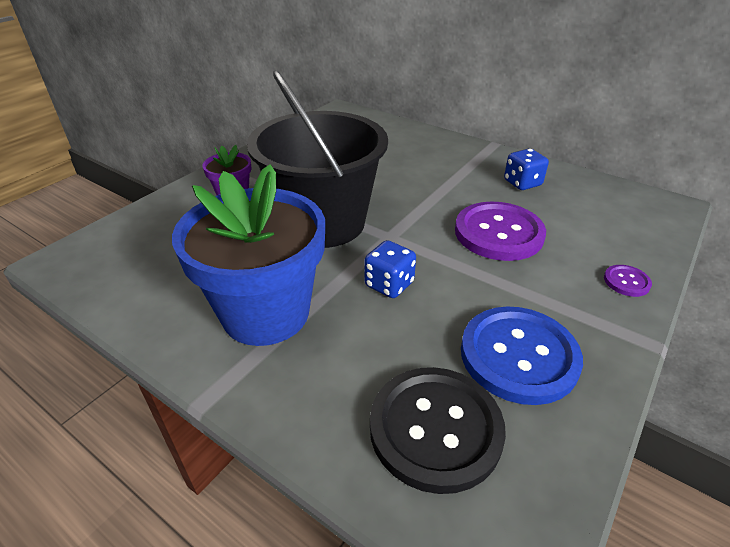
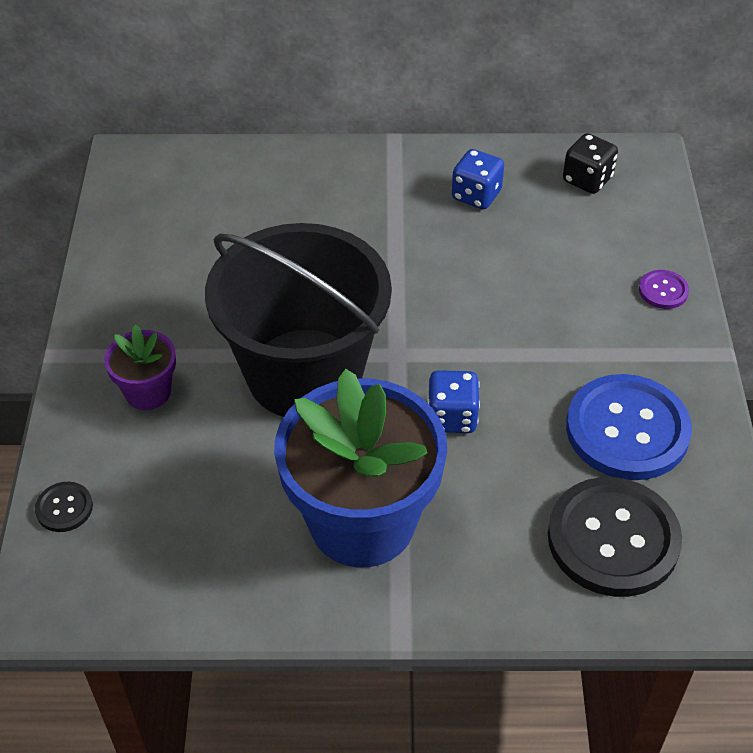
camera: 35 degrees left, 10 degrees up
purple button [455,202,546,261] -> none
none -> black button [35,482,93,532]
none -> black dice [563,133,618,194]

